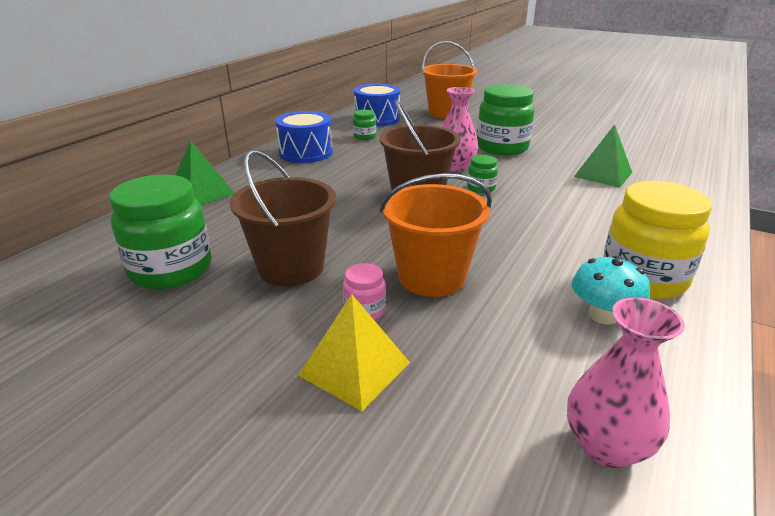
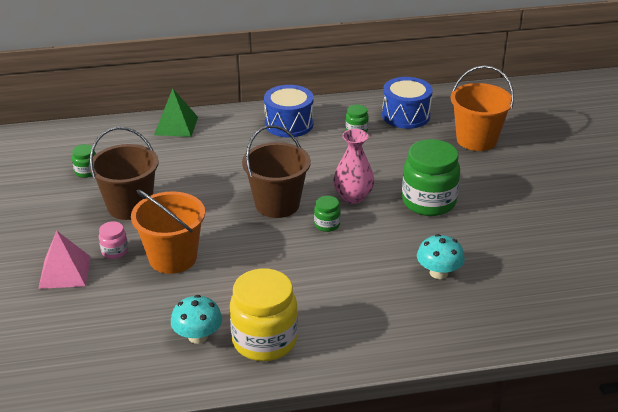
camera: 50 degrees right, 5 degrees up
green jar [109,175,212,289] -> green jar [72,144,96,178], size x0.46
yellow pyramid [298,294,410,411] -> pink pyramid [38,231,91,289]
pink vase [567,297,685,468] -> none
green pyramid [574,124,632,188] -> turquoise mushroom [417,234,465,279]

